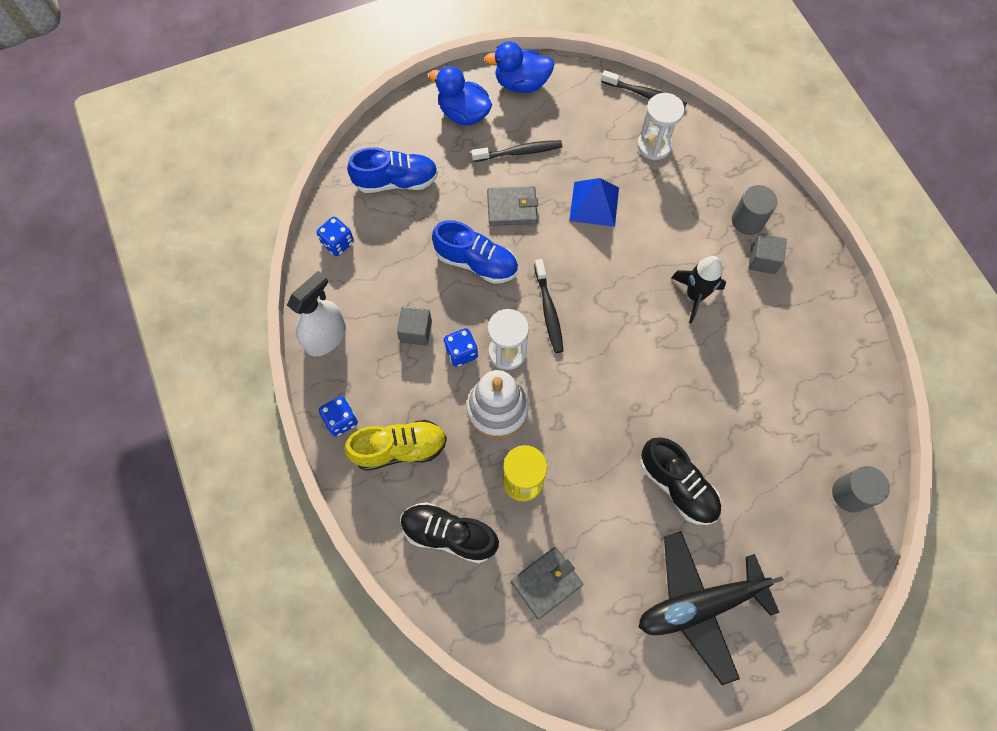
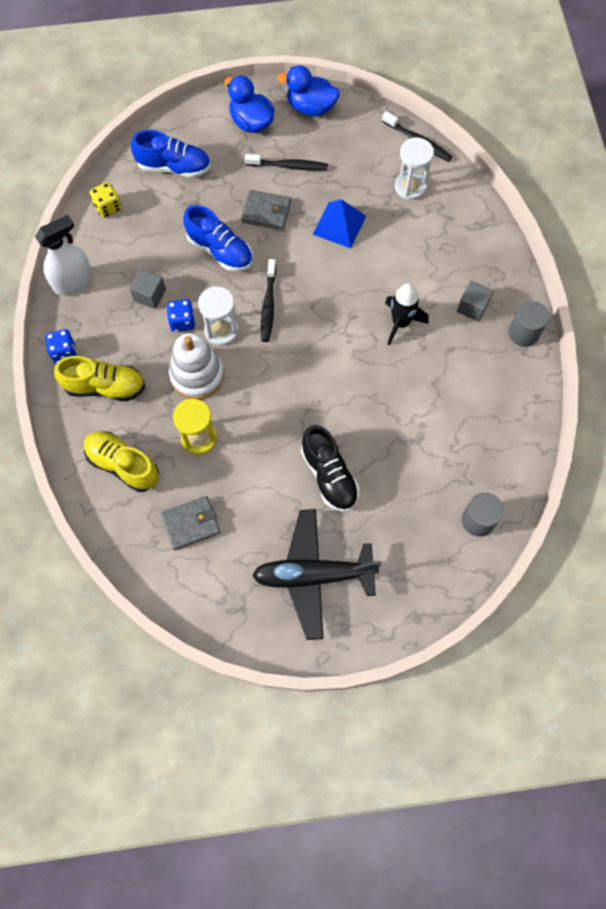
camera: 15 degrees right, 0 degrees up
blue dice [317,217,354,256] -> yellow dice [90,182,122,218]
black shoe [401,502,499,563] -> yellow shoe [84,431,159,492]
grey cylinder [732,185,777,235] -> grey cylinder moved to [508,301,549,347]

